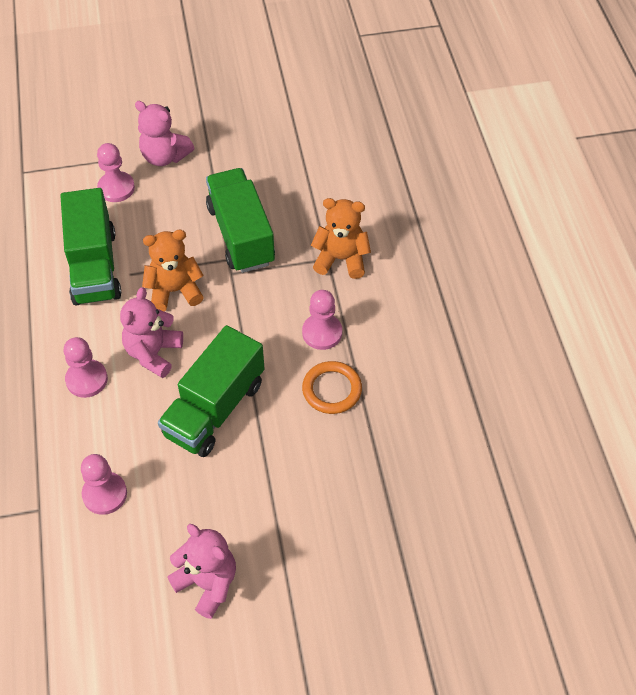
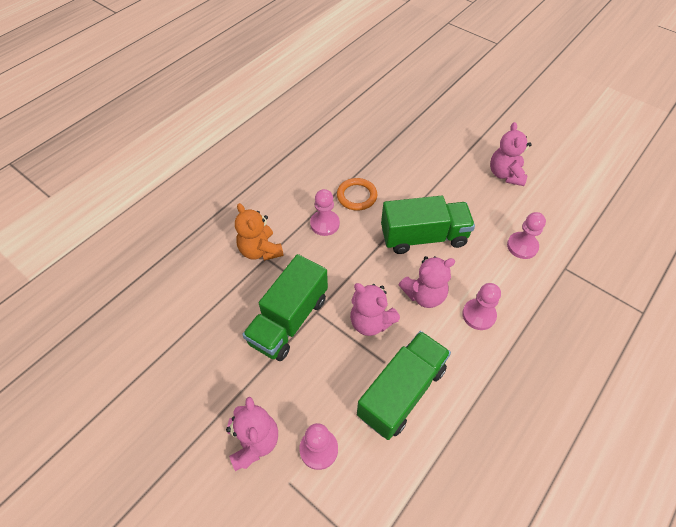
camera: 130 degrees left, 0 degrees up
orange teddy bear [142,230,204,311] -> pink teddy bear [350,283,400,336]

